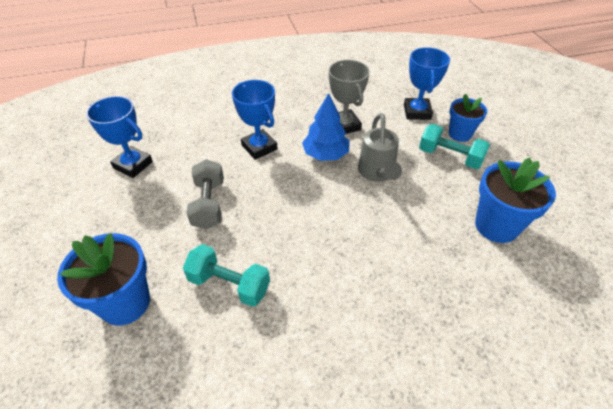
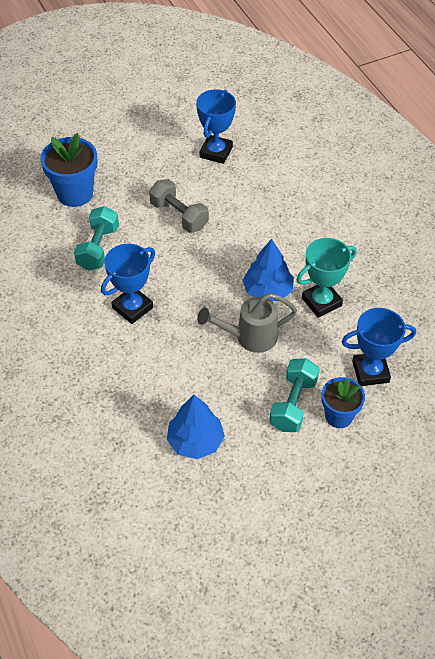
camera: 80 degrees right, 5 degrees up
grey dumbbell [187,159,224,229] -> grey dumbbell turned 60 degrees clockwise [149,179,209,233]
blue trophy [232,80,278,160] -> blue trophy moved to [101,244,155,324]
grey trophy [329,60,370,134] -> turquoise trophy [297,238,357,318]
blue flower pot [475,158,556,243] -> blue tree [167,395,225,459]

